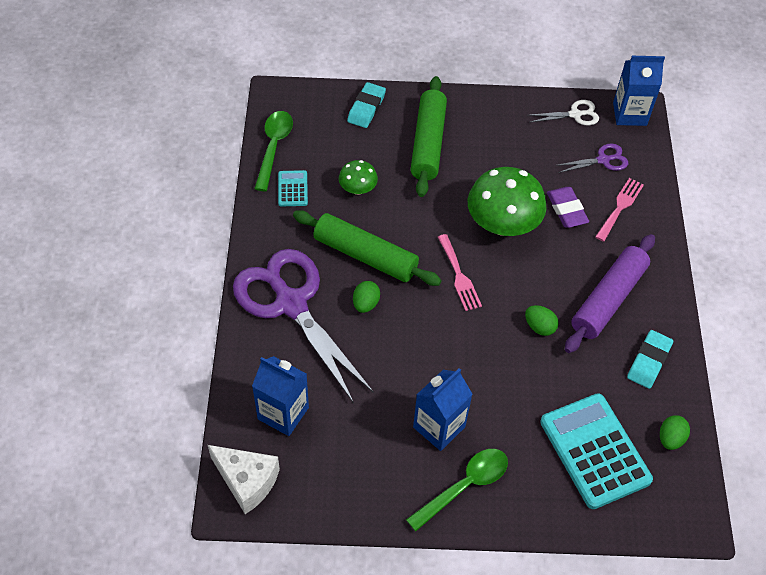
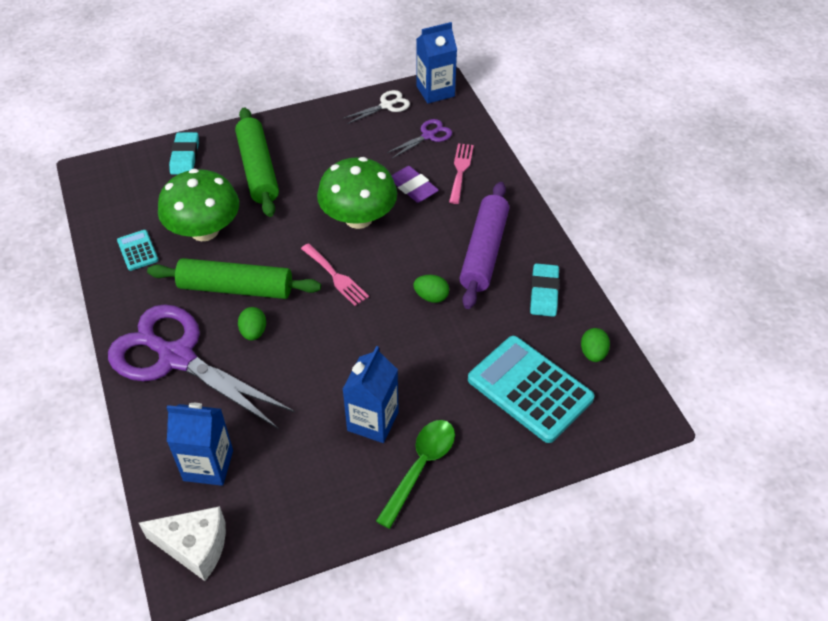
camera: 20 degrees left, 5 degrees down
green spoon [254,111,293,191] -> none
green mushroom [339,160,378,195] -> green mushroom [158,169,239,241], size x1.96

